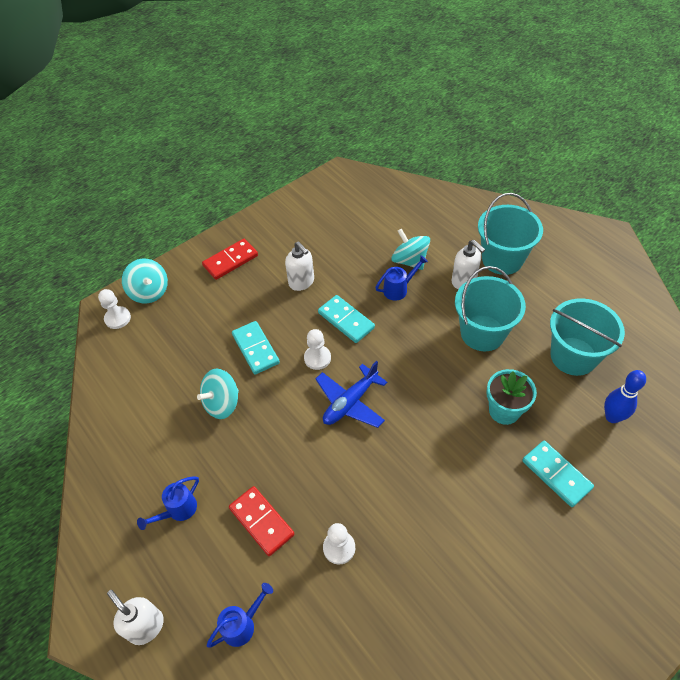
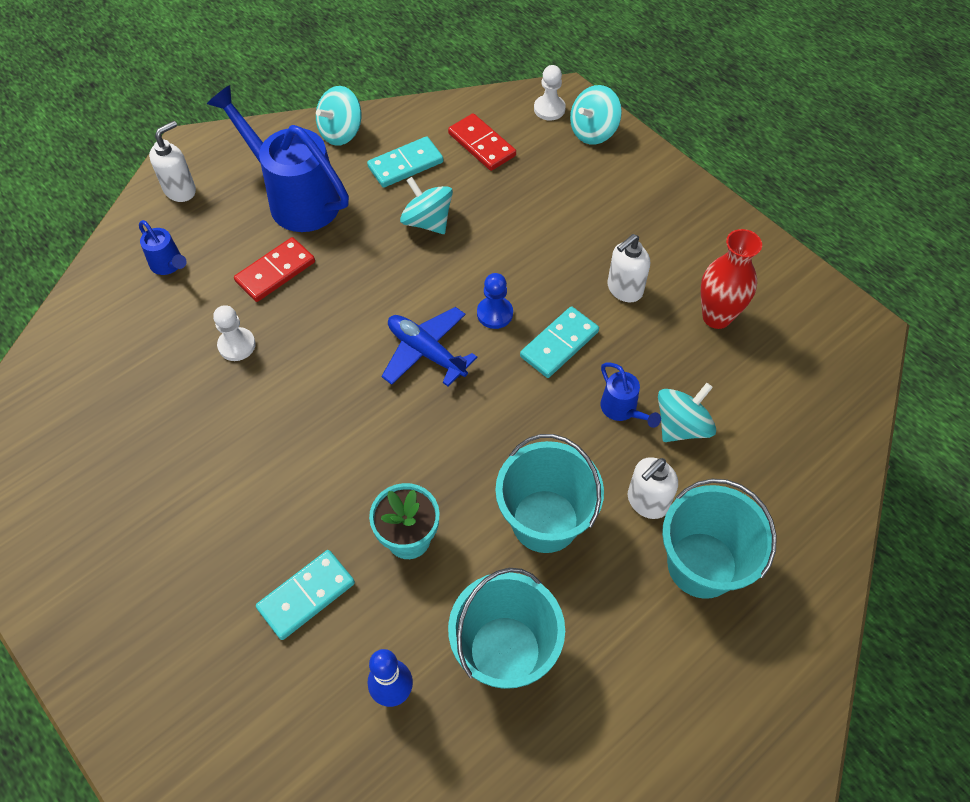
camera: 85 degrees right, 5 degrees up
blue watering can [137,476,199,530] -> blue watering can [207,85,349,232], size x2.20
red domino [202,239,258,280] -> red domino moved to [448,113,516,171]
turquoise domino [232,321,280,375] -> turquoise domino moved to [367,136,443,188]
white pawn [304,329,331,370] -> blue pawn [477,273,513,329]
none -> turquoise spinning top [316,86,361,146]
none -> red vase [701,229,762,329]

